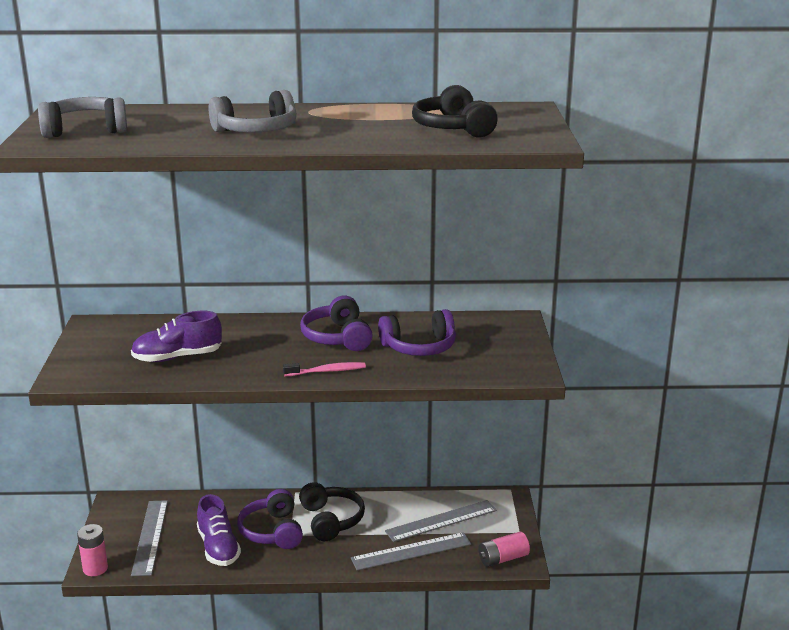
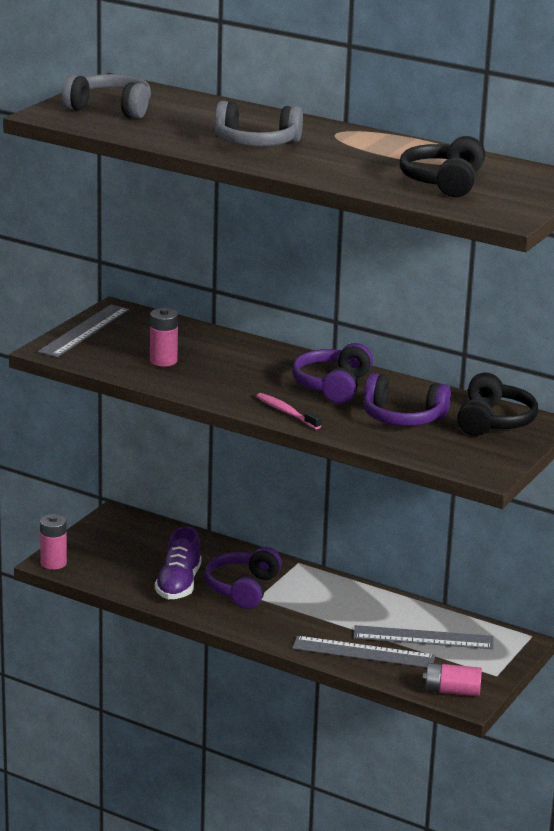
camera: 30 degrees right, 0 degrees up
purple shoe [131,311,222,362] -> pink battery [150,308,178,366]
grey ruler [131,500,168,576] -> grey ruler moved to [38,305,130,357]
pink toothbrush [283,362,366,376] -> pink toothbrush turned 150 degrees counterclockwise [256,393,321,429]
black headphones [299,482,365,541] -> black headphones moved to [457,373,538,436]

